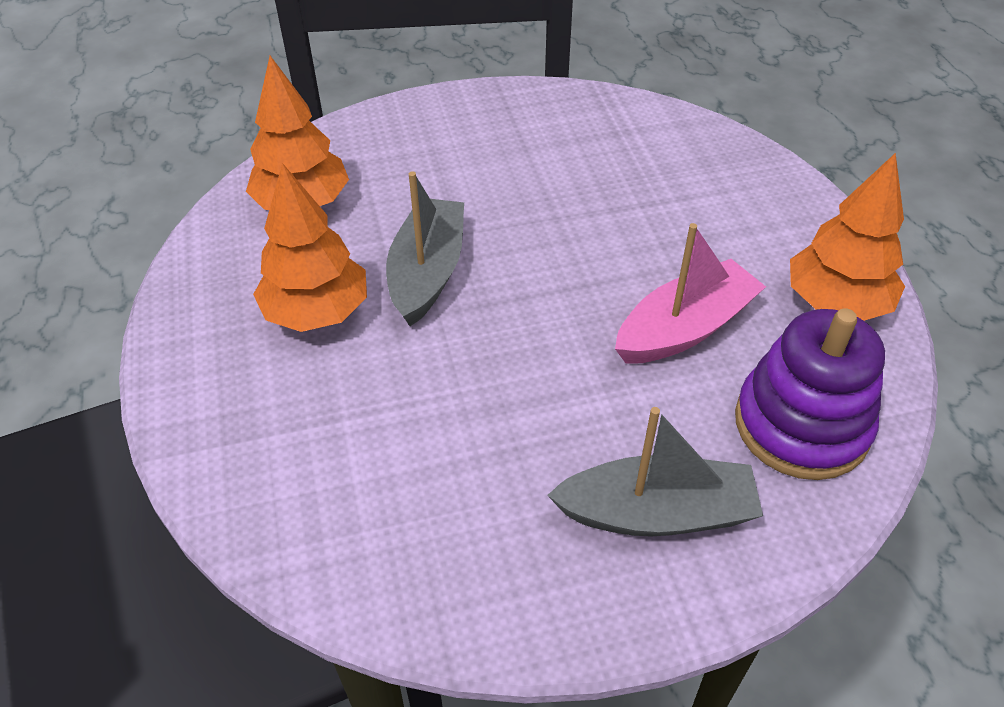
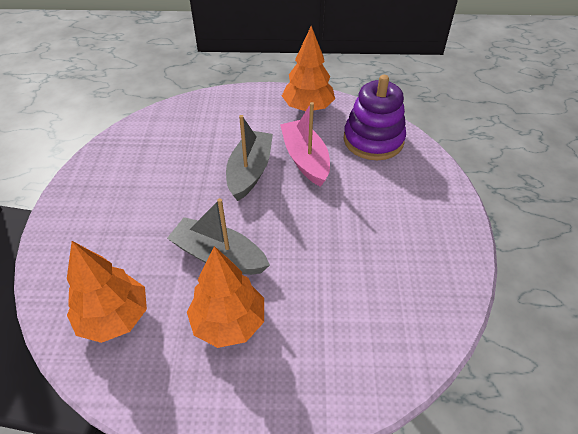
camera: 75 degrees left, 0 degrees up
grey boat [547,407,763,536] -> grey boat moved to [226,115,273,201]

